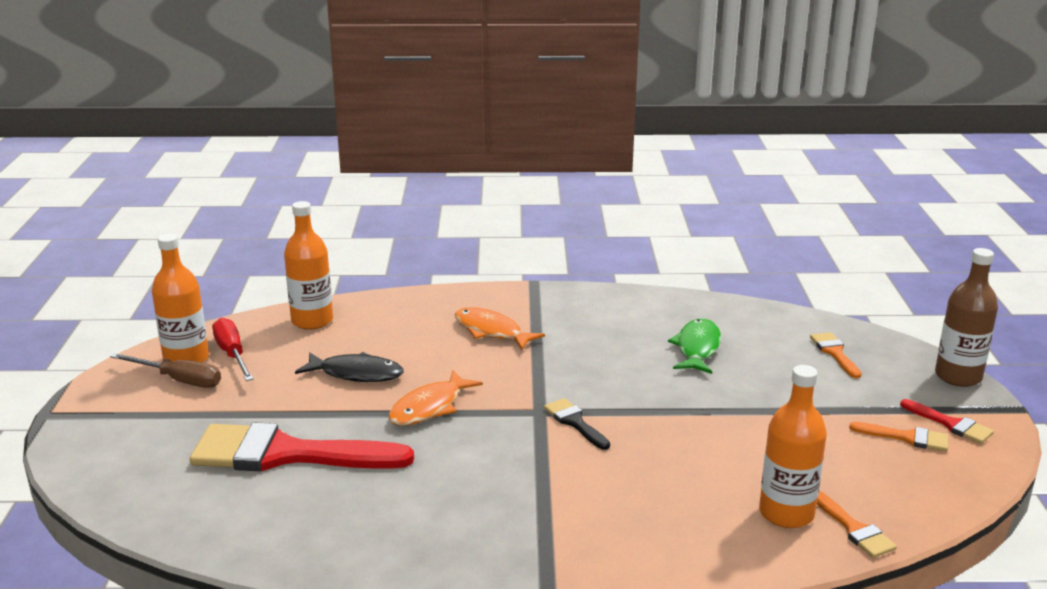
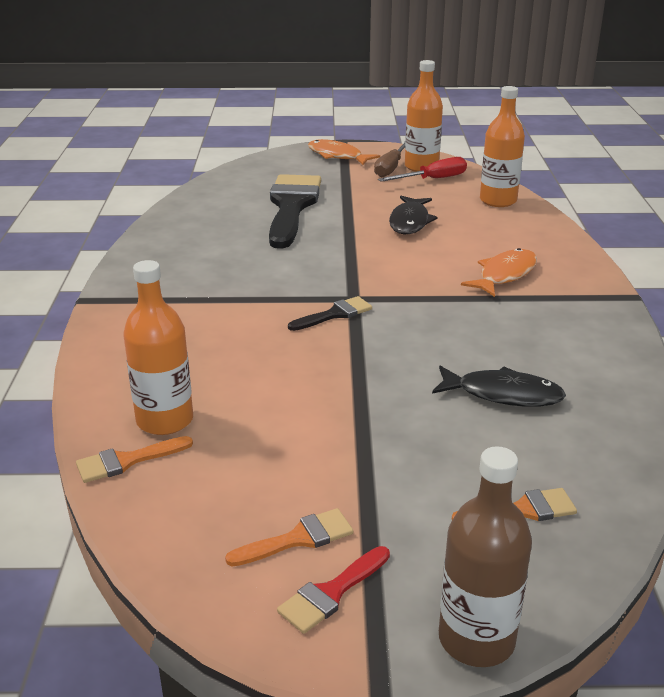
camera: 90 degrees right, 5 degrees up
red brush [190,422,414,472] -> black brush [269,174,321,249]
orange fish [388,370,483,426] -> orange fish moved to [308,139,380,165]
green fish [668,319,721,374] -> black fish [432,366,566,406]
orange brush [849,422,948,451] -> orange brush turned 135 degrees counterclockwise [225,508,353,566]

